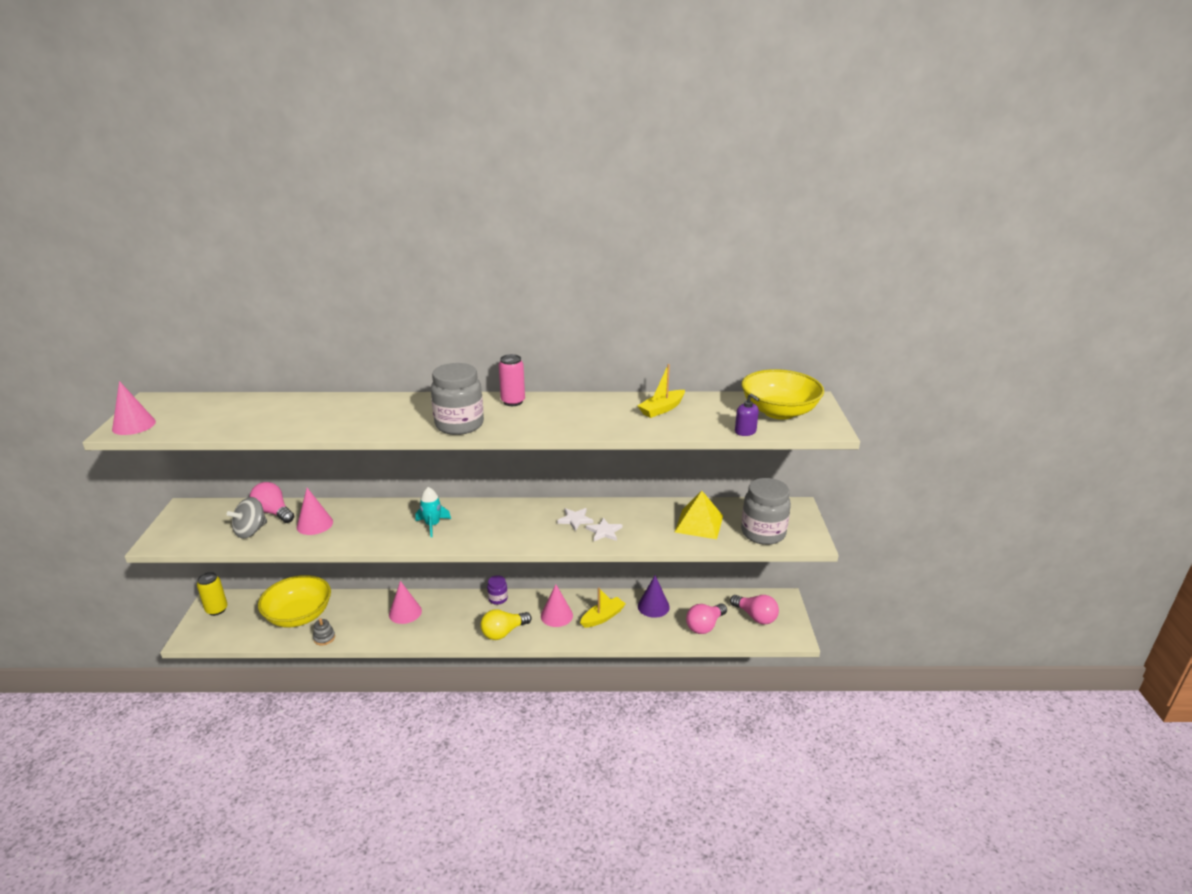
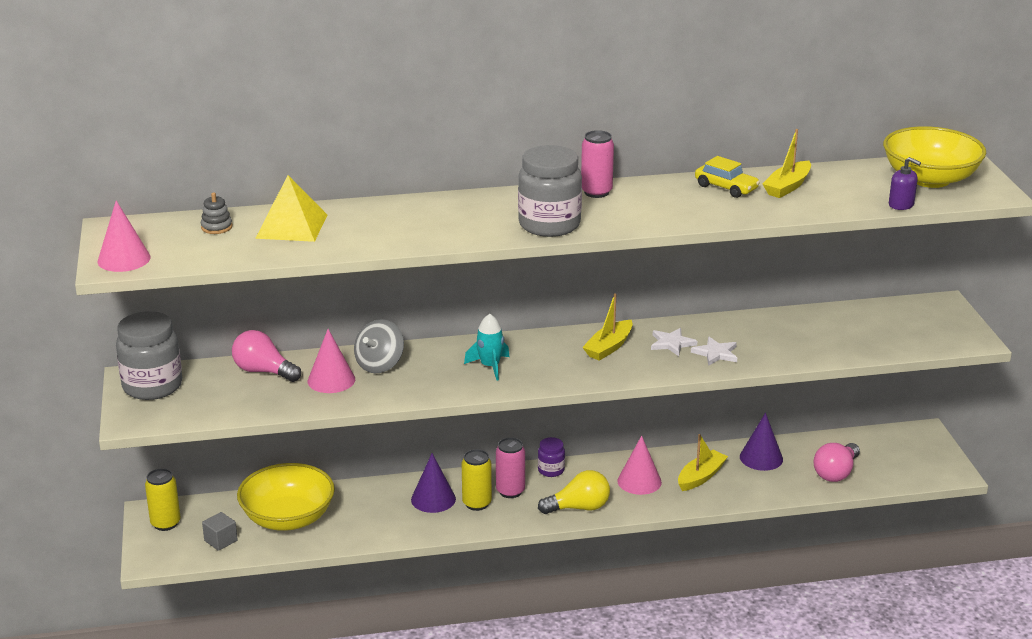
camera: 10 degrees left, 0 degrees up
grey spinning top [227,497,267,539] -> grey spinning top moved to [354,319,404,373]
grey stacking toy [313,618,335,645] -> grey stacking toy moved to [201,192,232,234]
pink cone [389,581,422,624] -> purple cone [411,453,456,513]
yellow light bulb [481,609,532,640] -> yellow light bulb turned 150 degrees counterclockwise [538,470,610,514]
yellow pyramid [675,491,723,539] -> yellow pyramid moved to [255,175,327,242]
pink light bulb [730,595,779,624] -> none
grey jar [741,478,791,545] -> grey jar moved to [116,311,182,400]
none -> grey cube [202,512,238,551]
none -> yellow can [462,449,492,511]
none -> pink can [496,437,525,498]
none -> yellow boat [582,293,633,361]
none -> yellow car [695,156,760,198]

